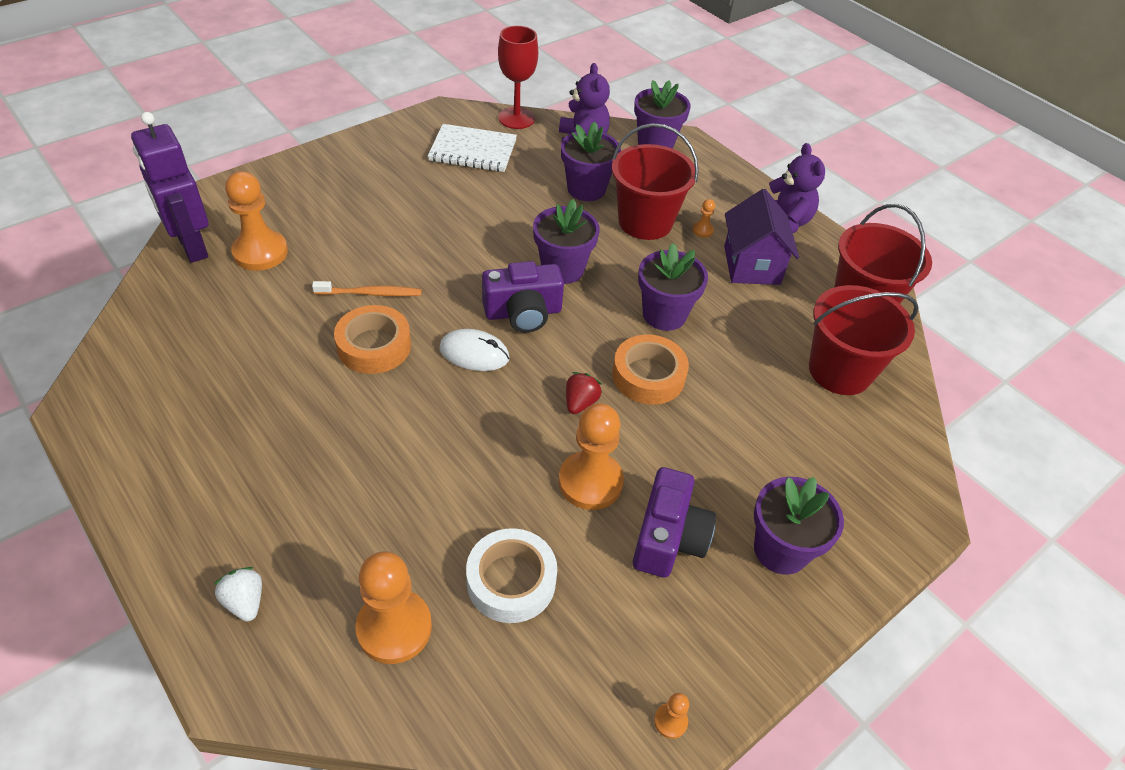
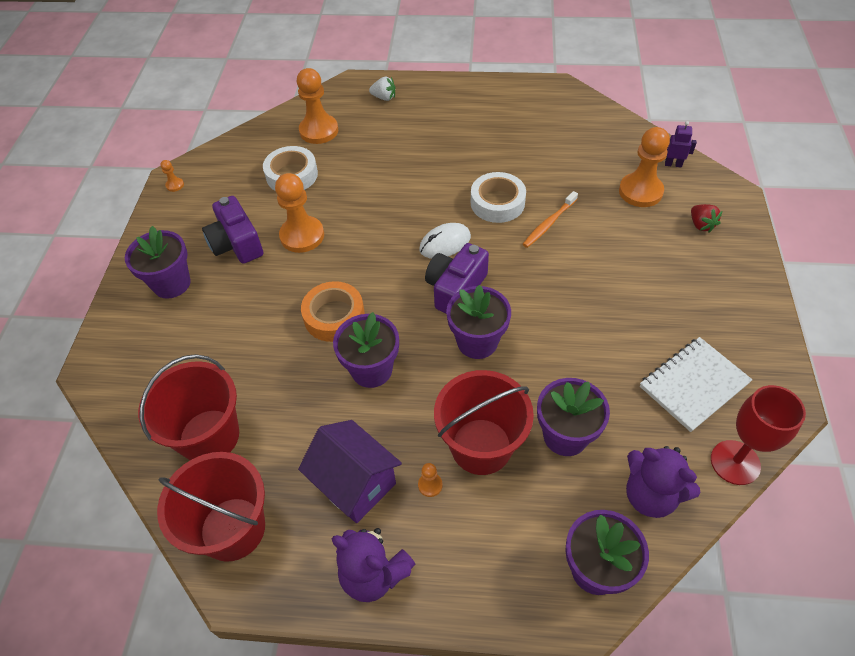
camera: 140 degrees right, 5 degrees up
purple robot [131,112,209,263] -> purple robot [665,121,697,167], size x0.44
orange tape [334,305,411,374] -> white tape [471,172,526,223]
red strawberry [566,372,602,414] -> red strawberry moved to [691,204,722,233]

